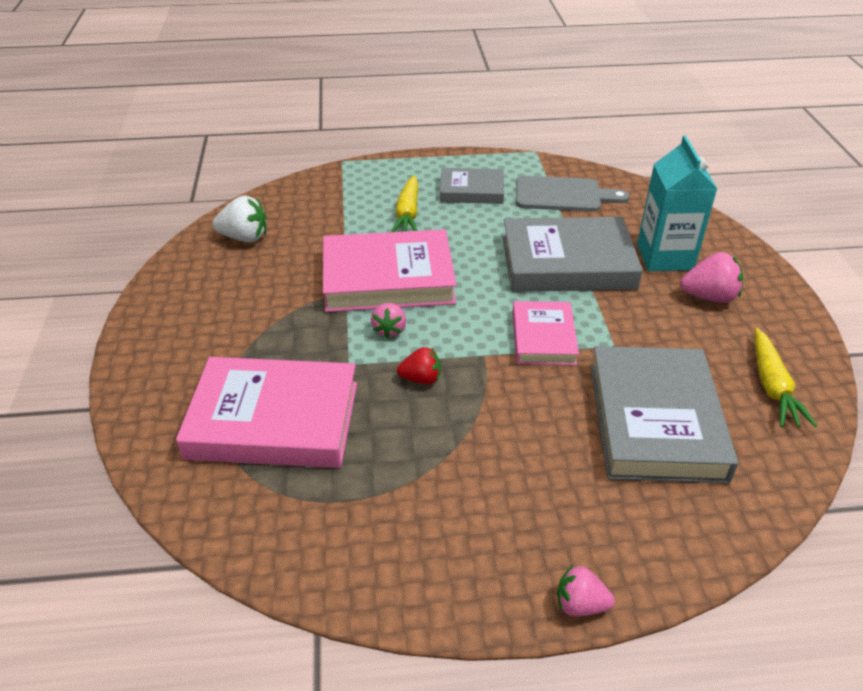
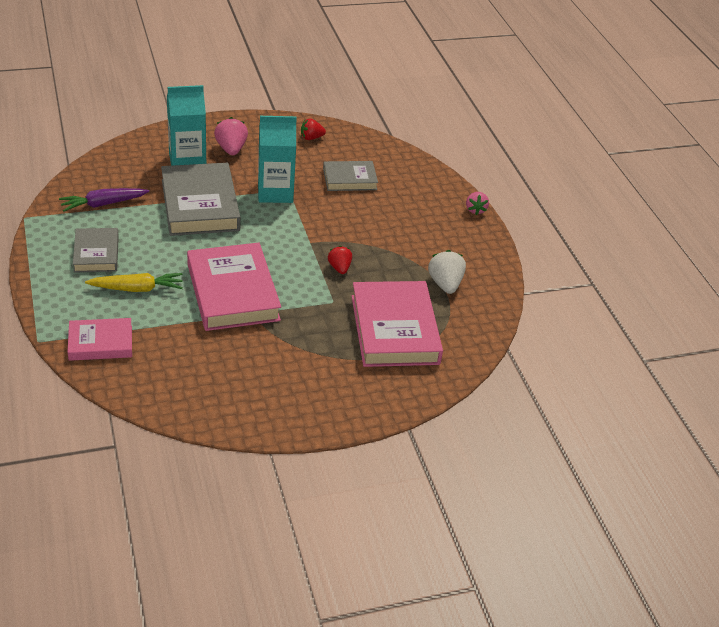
camera: 105 degrees left, 0 degrees up
white strawberry [212,196,266,243] -> white strawberry moved to [428,250,466,294]
pink strawberry [371,303,406,339] -> none
pink book [513,301,579,365] -> pink book moved to [68,318,132,361]
grey cutting board [516,176,630,212] -> purple carrot [59,188,149,212]
grey book [591,346,738,483] -> grey book [323,161,378,191], size x0.57
yellow carrot [754,328,817,427] -> red strawberry [301,118,326,140]
none -> turquoise carton [258,116,297,203]

